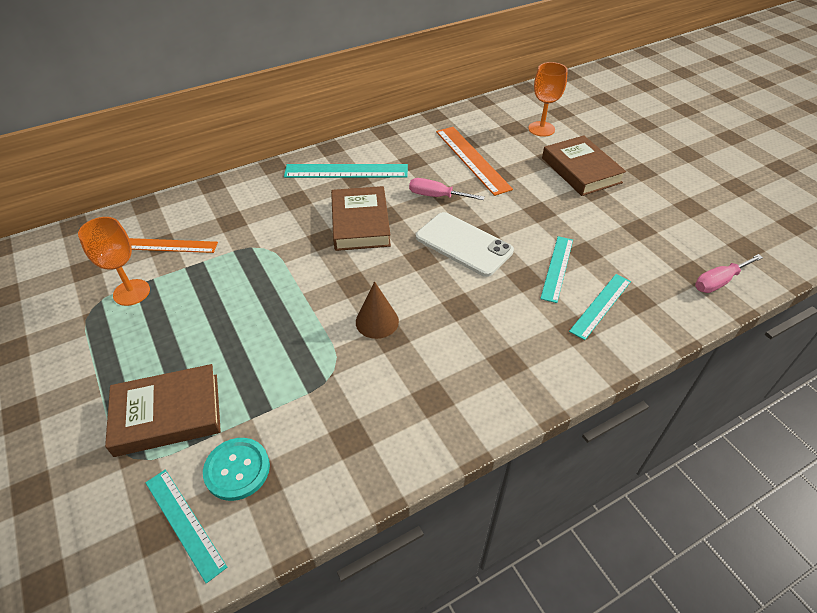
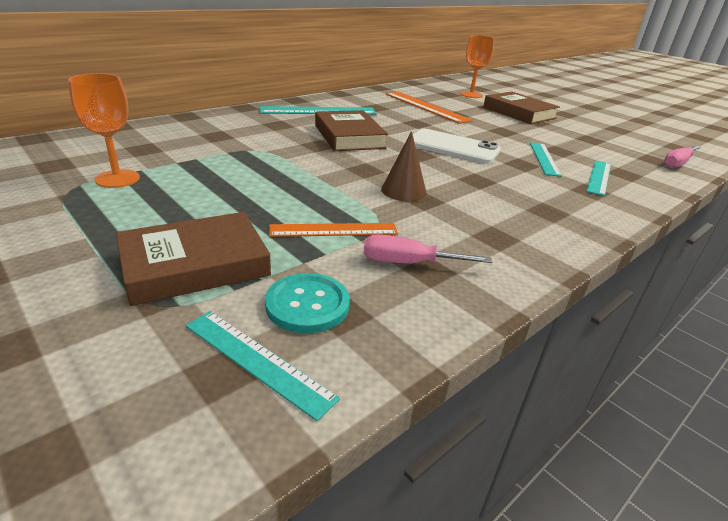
camera: 15 degrees left, 15 degrees down
orange ruler [130,238,218,253] -> orange ruler moved to [269,223,398,237]
pink screwdriver [409,178,485,200] -> pink screwdriver moved to [364,235,492,264]

